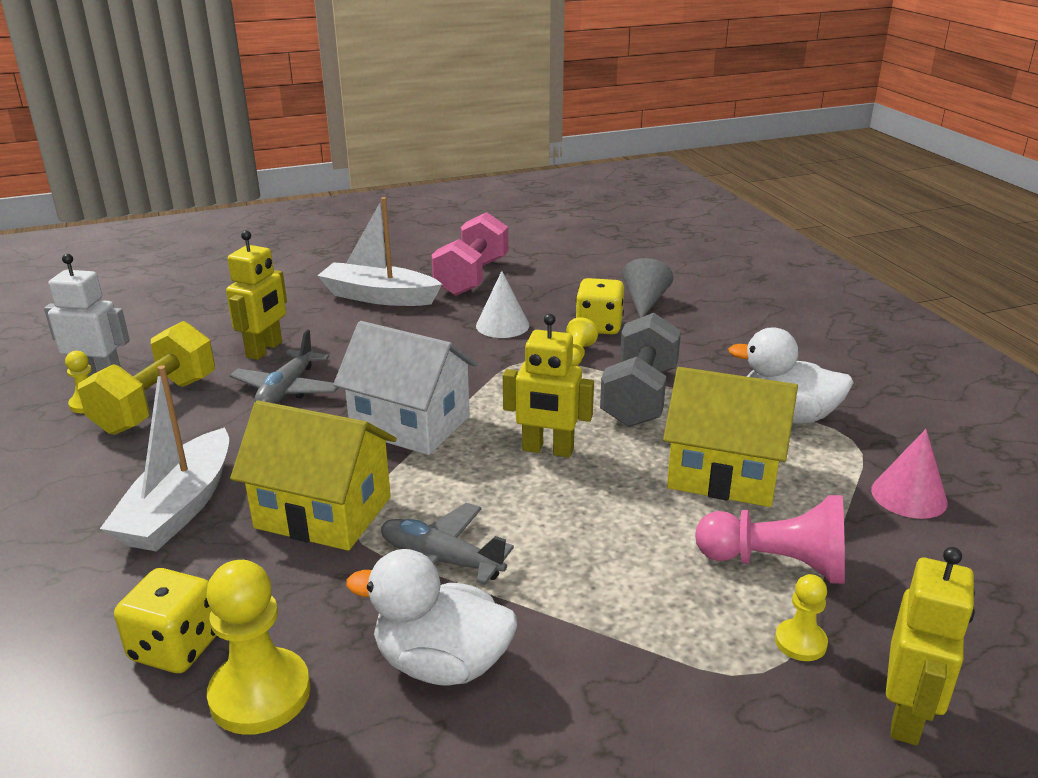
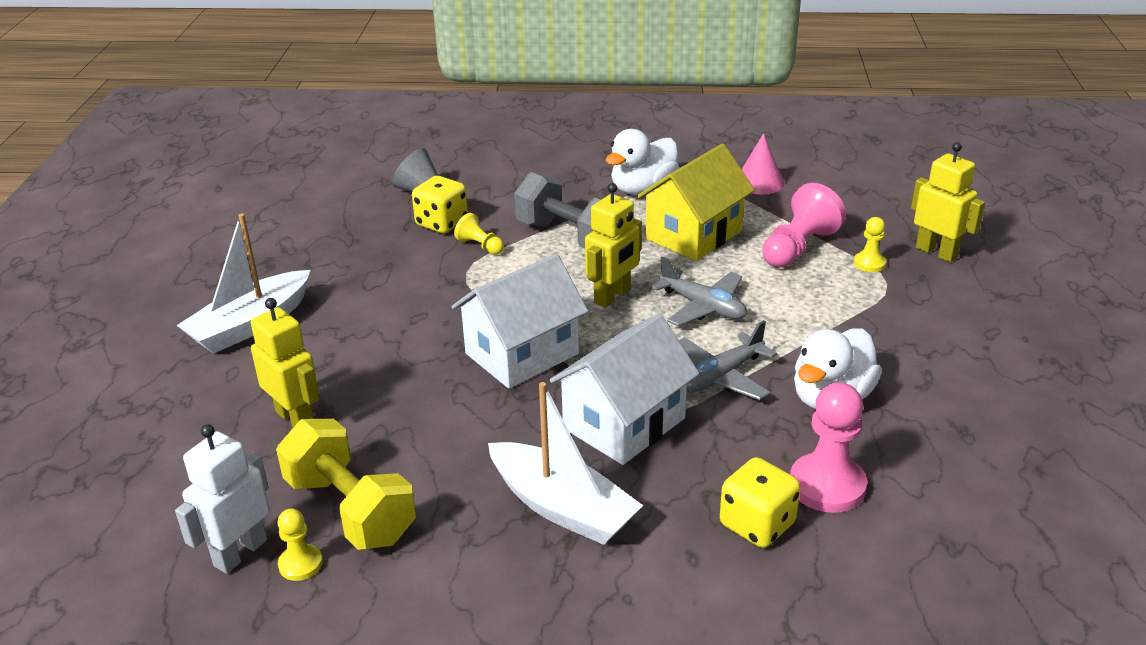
camera: 65 degrees left, 5 degrees up
yellow pawn [206,560,311,735] -> pink pawn [790,382,867,513]
grey plane [230,330,338,404] -> grey plane moved to [651,256,747,326]
yellow house [230,400,397,551] -> white house [550,314,699,465]
pink dumbbell [431,212,508,296] -> none
white cone [476,271,530,338] -> none

